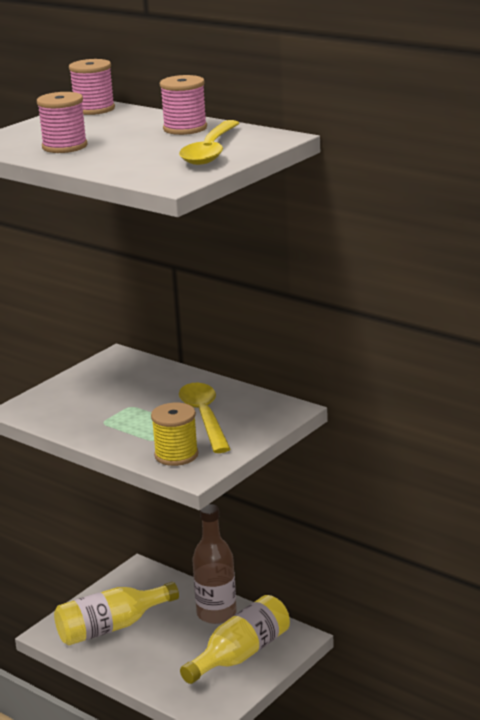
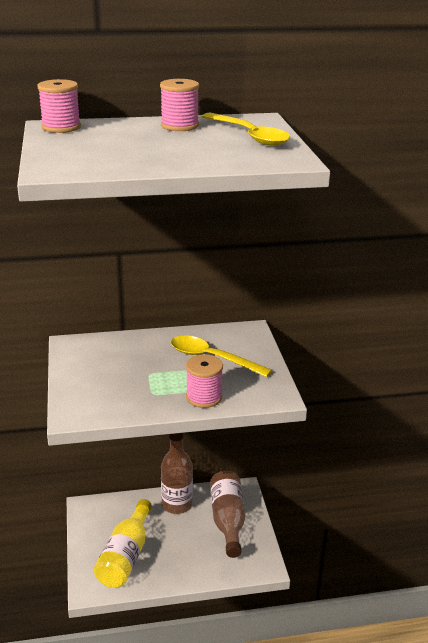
camera: 50 degrees left, 5 degrees up
pink spool [37,92,87,153] -> pink spool moved to [186,354,223,408]
yellow spool [151,403,199,466] -> none
yellow bottle [180,595,290,684] -> brown bottle [210,471,245,558]

